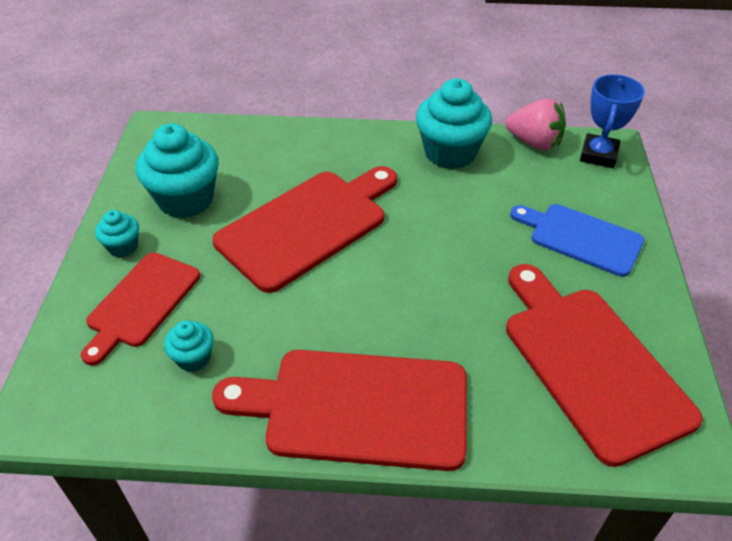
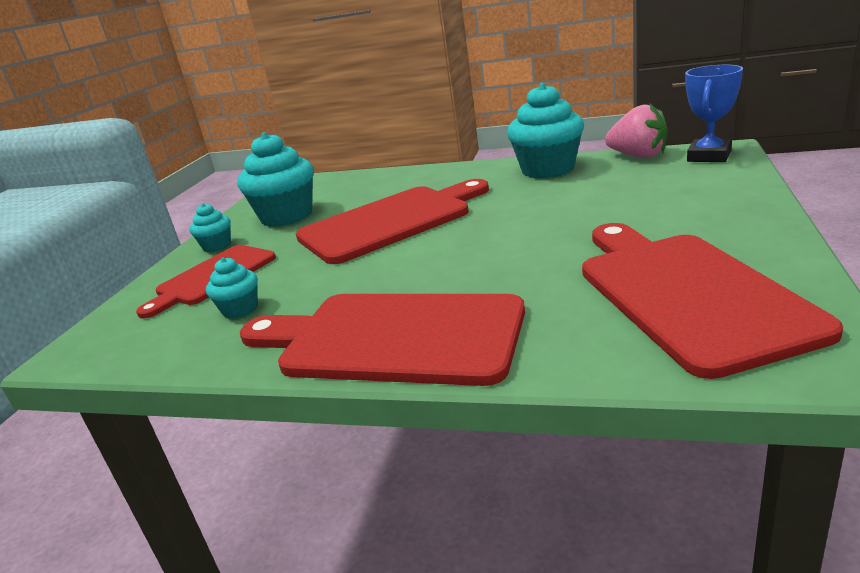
camera: 15 degrees right, 20 degrees down
blue cutting board [510,204,645,277] -> none

